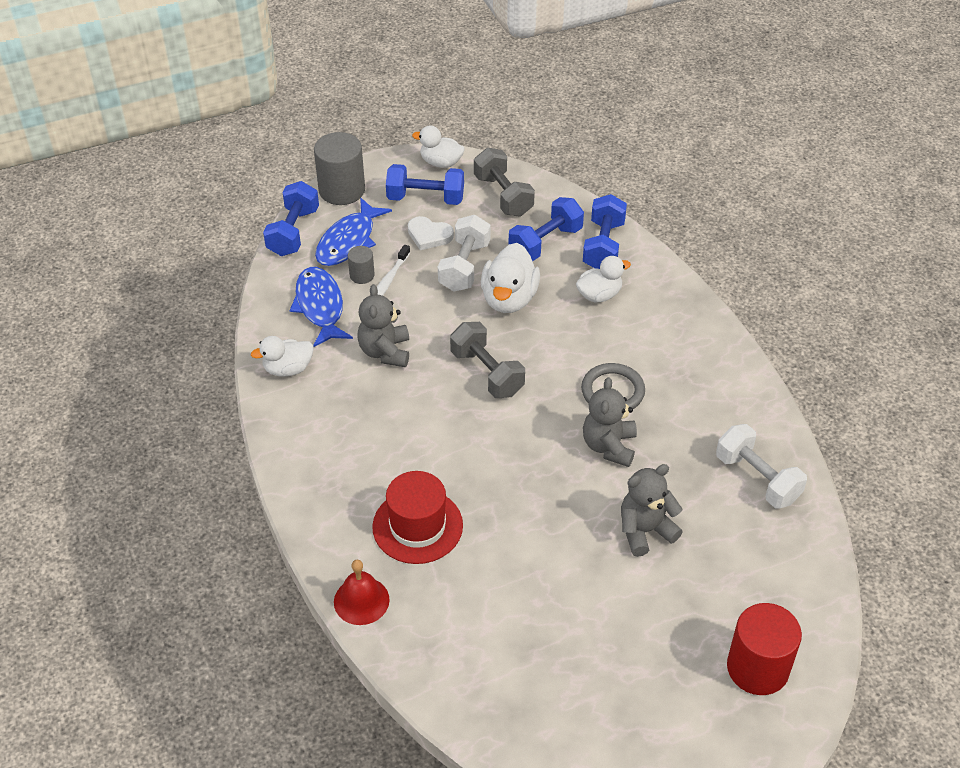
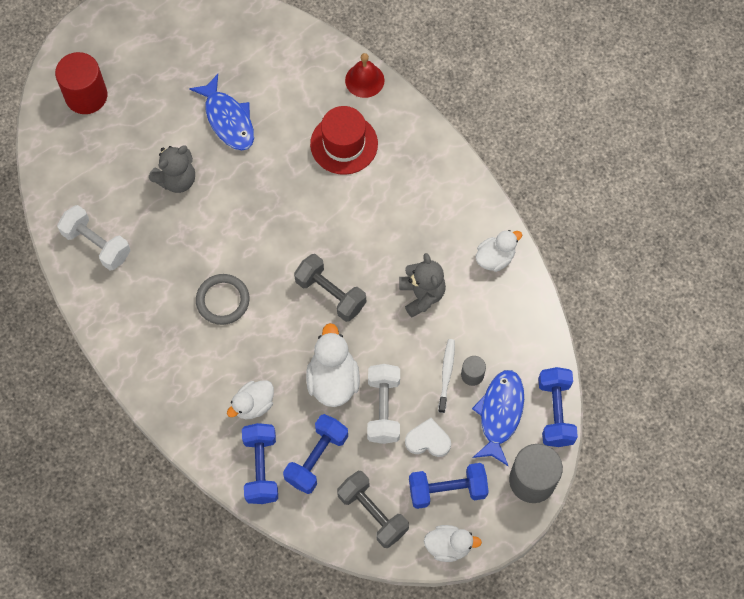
camera: 165 degrees right, 20 degrees up
blue fish [290,267,353,347] -> blue fish moved to [189,74,254,150]
grey teddy bear [583,377,637,467] -> none

